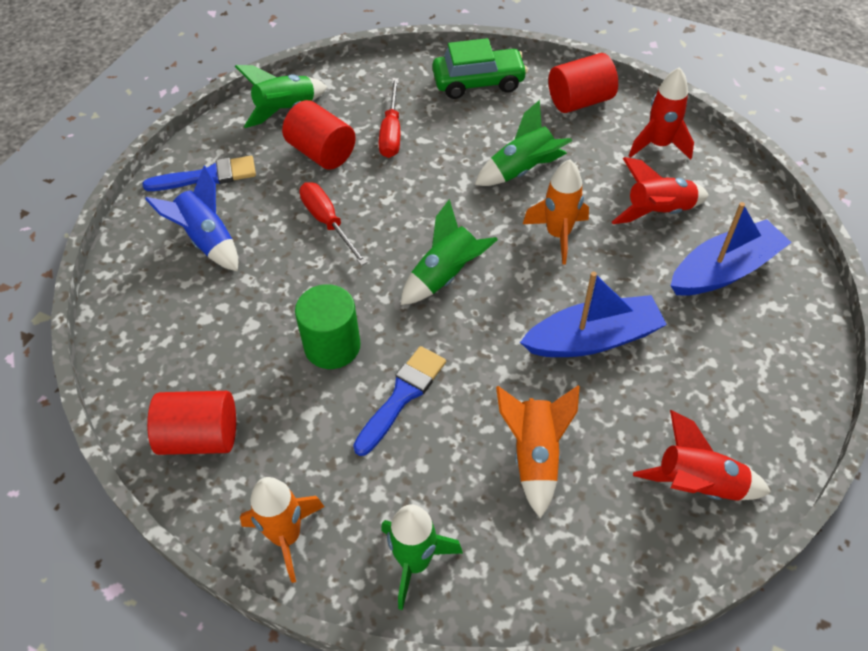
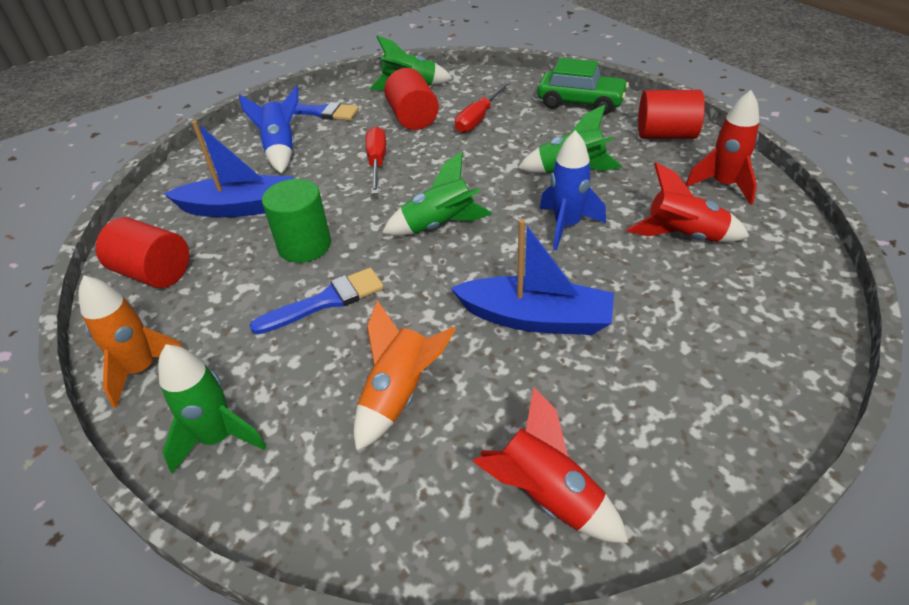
camera: 30 degrees right, 10 degrees down
orange rocket [523,160,589,265] -> blue rocket [540,130,606,250]
blue boat [671,202,792,296] -> blue boat moved to [163,120,294,217]

